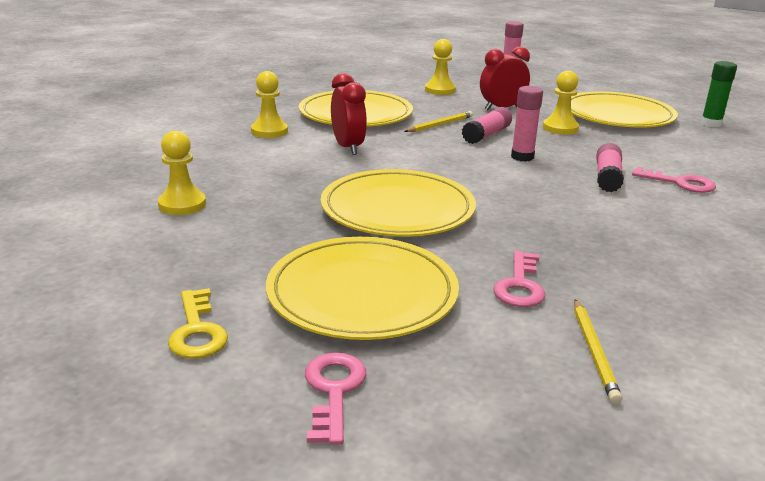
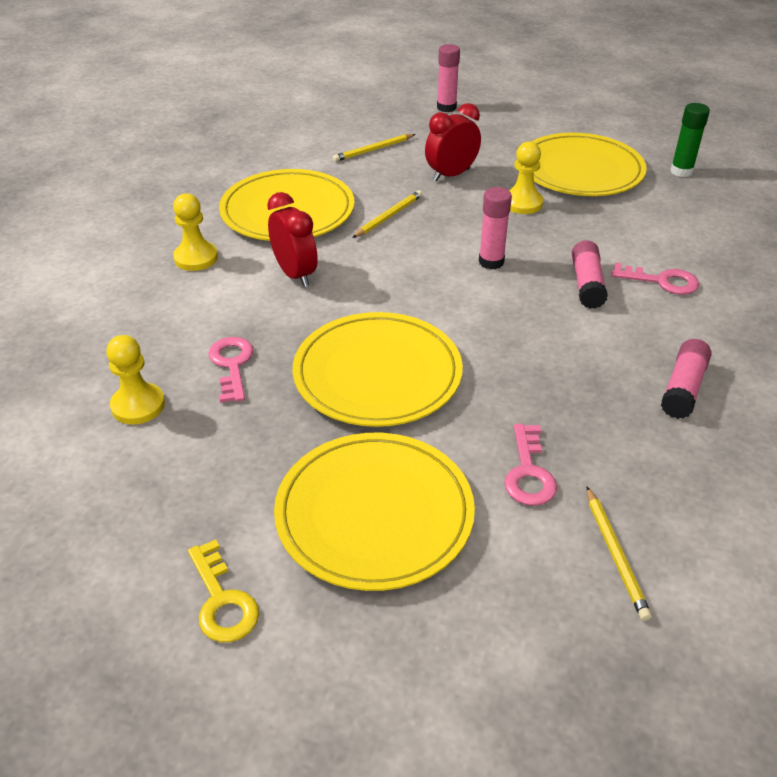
camera: 10 degrees left, 15 degrees up
pink key [305,352,366,445] -> pink key moved to [208,337,254,403]
yellow pawn [425,39,456,95] -> yellow pencil [333,134,415,162]
pink glue stick [462,107,512,144] -> pink glue stick moved to [661,339,712,419]

